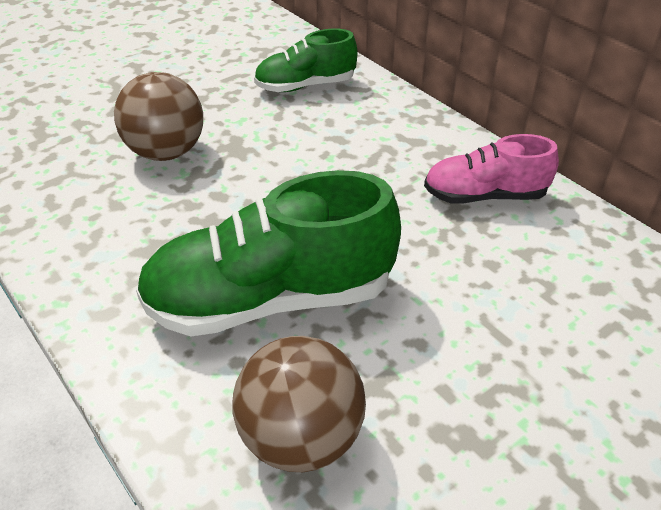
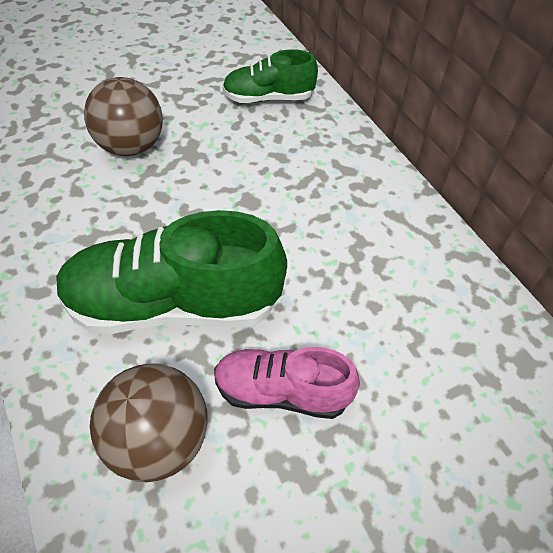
camera: 10 degrees right, 10 degrees up
pink shoe [424,134,559,204] -> pink shoe moved to [214,347,360,419]

